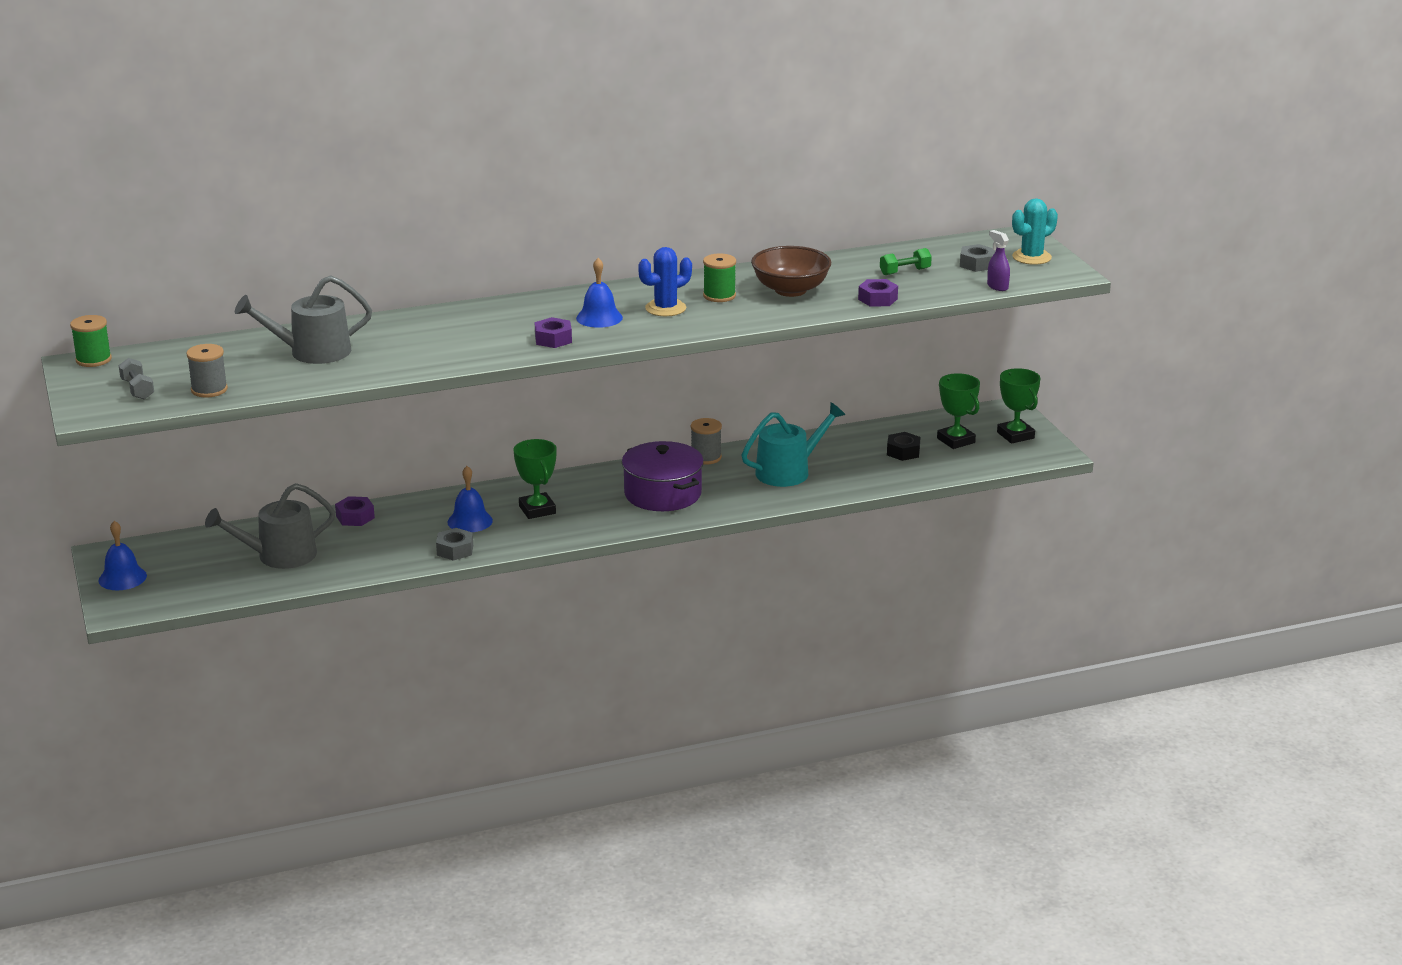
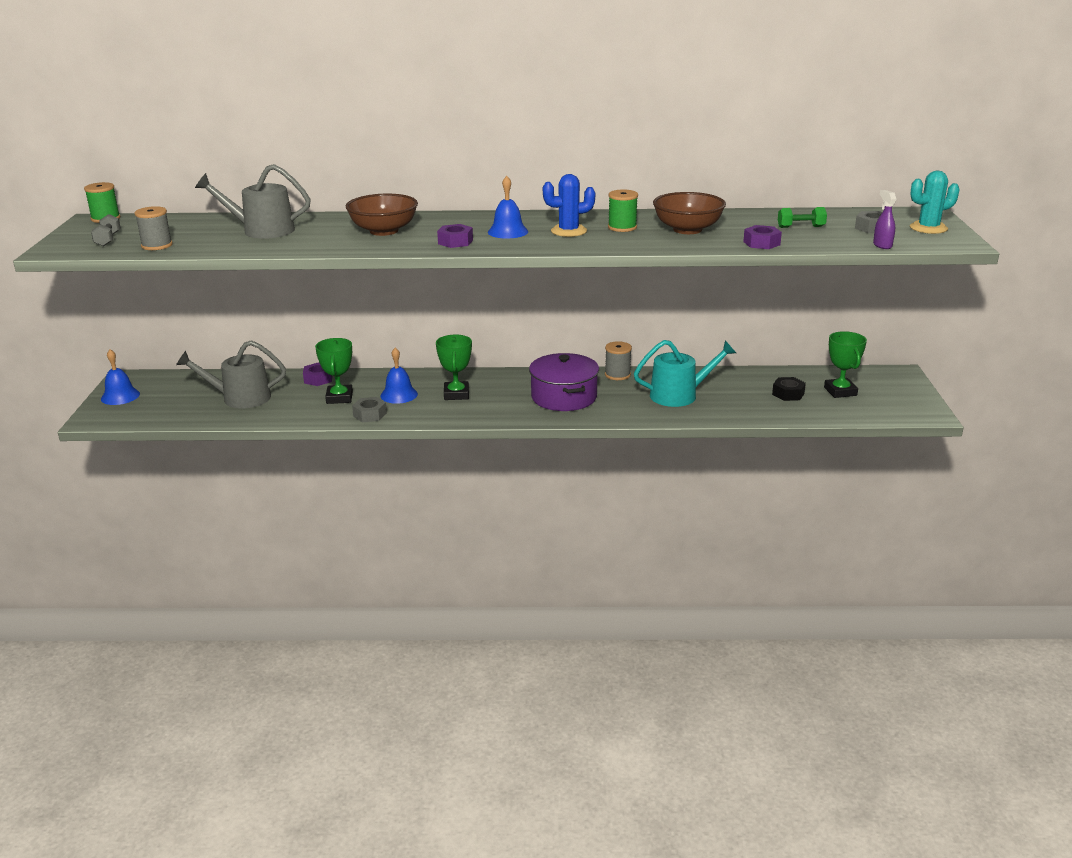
camera: 20 degrees right, 0 degrees up
green trophy [997,368,1040,444] -> green trophy moved to [315,338,353,404]
none -> brown bowl [346,194,418,236]

